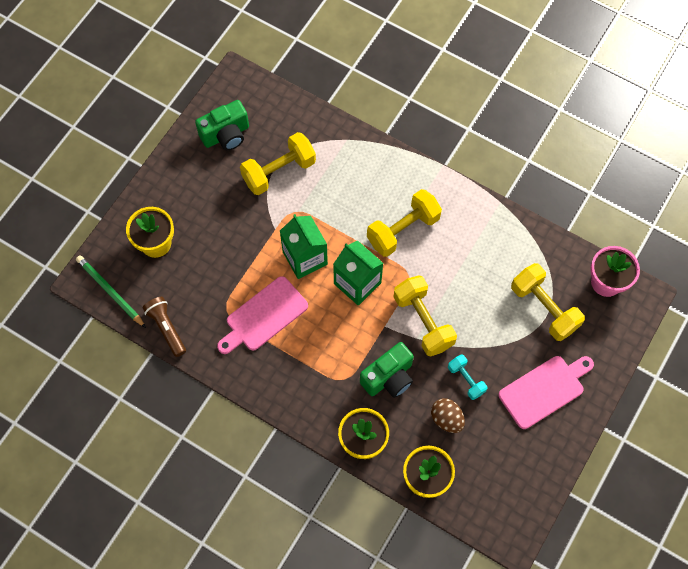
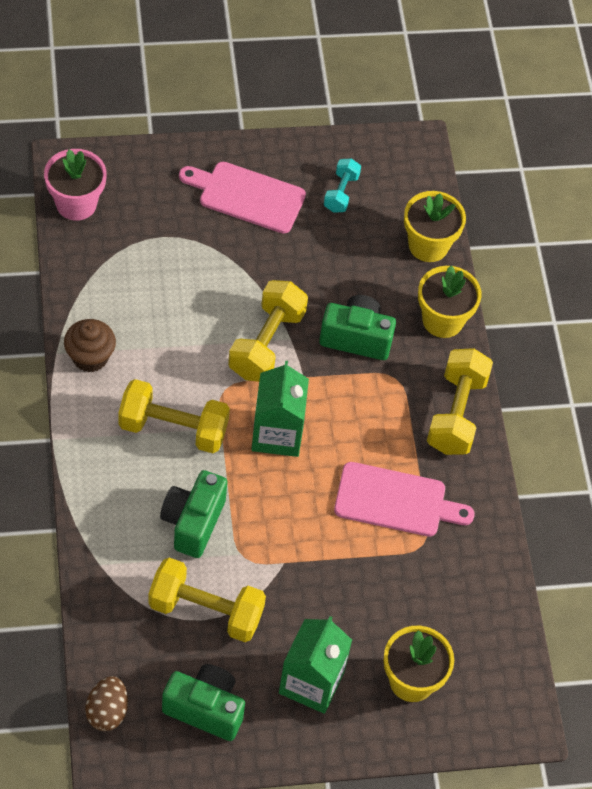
camera: 135 degrees left, 10 degrees down
green pencil [76,255,146,328] -> none
brown flashlight [143,297,186,357] -> none
green carton [280,214,328,279] -> green carton moved to [279,616,352,714]
brown egg [431,398,465,433] -> brown egg moved to [85,676,128,731]
turquoise dumbbell [448,354,487,400] -> turquoise dumbbell moved to [324,158,361,213]
yellow dumbbell [511,263,585,341] -> yellow dumbbell moved to [427,348,493,455]
none -> brown cupcake [64,319,116,372]
none -> green camera [160,470,227,558]

